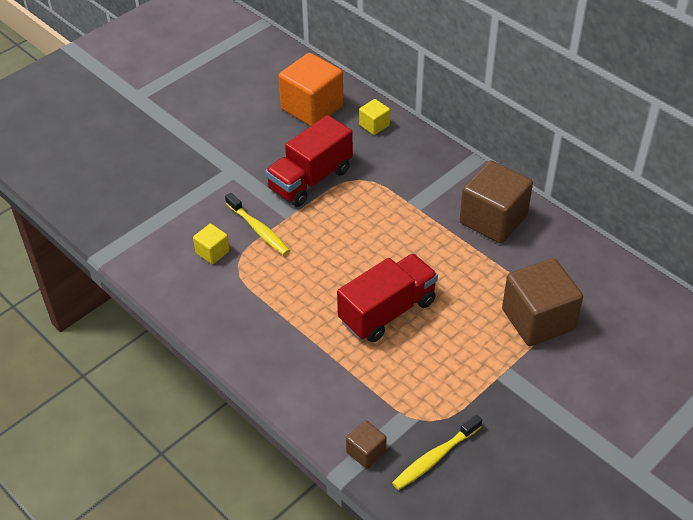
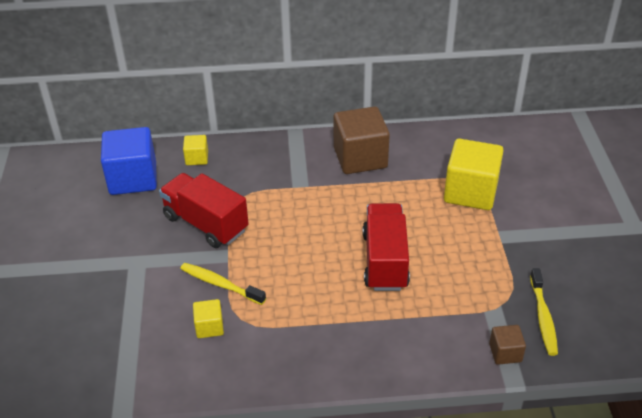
camera: 50 degrees left, 5 degrees down
yellow toothbrush [225,193,290,255] -> yellow toothbrush turned 150 degrees counterclockwise [180,263,266,305]
red truck [265,115,353,207] -> red truck turned 135 degrees clockwise [159,173,249,248]
orange cube [278,53,343,126] -> blue cube [101,127,157,195]
brown cube [502,258,583,346] -> yellow cube [444,139,504,210]

